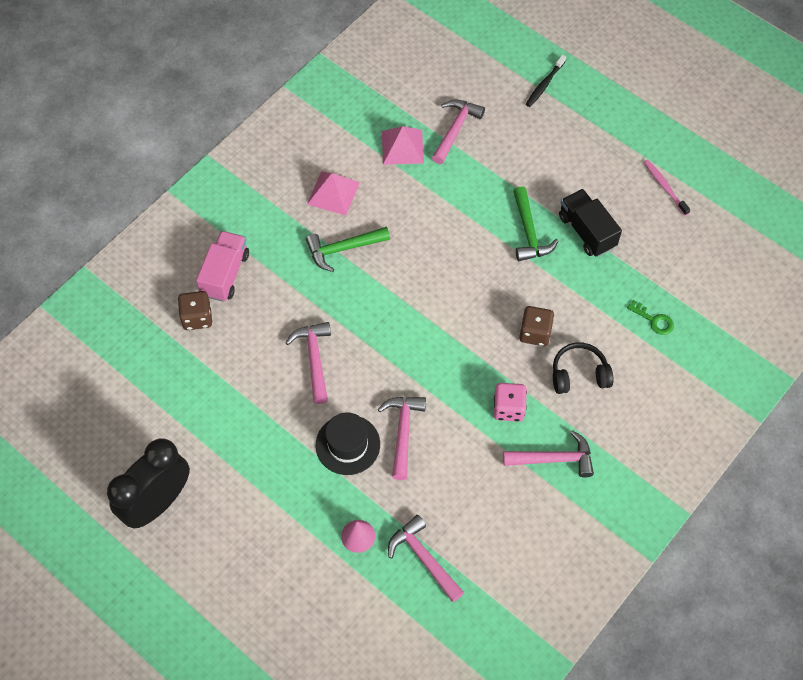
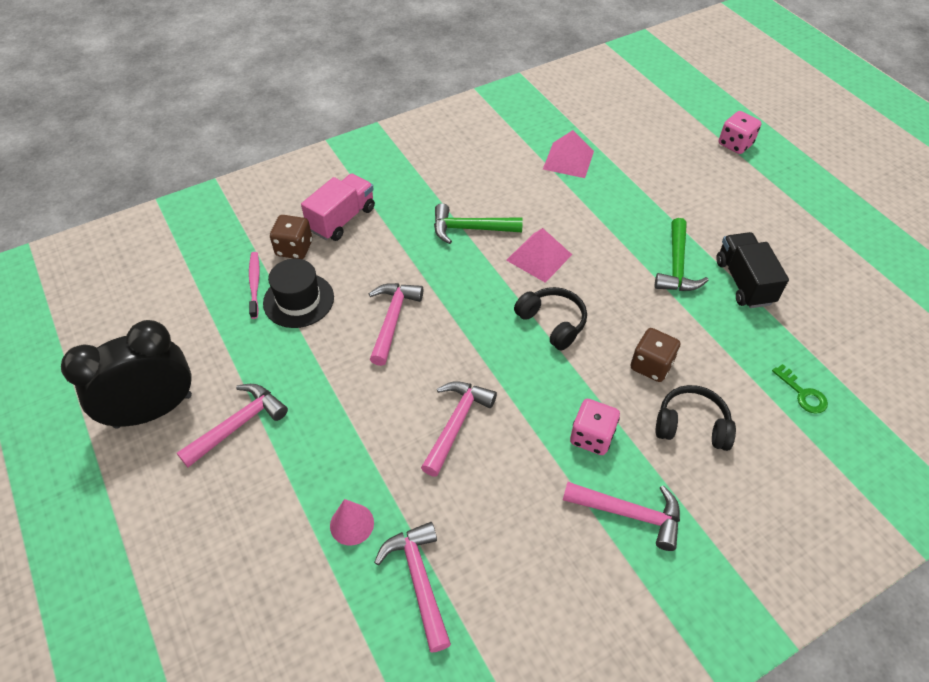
camera: 20 degrees right, 10 degrees down
pink pyramid [307,171,360,215] -> pink pyramid moved to [506,228,572,283]
black hat [316,413,380,475] -> black hat moved to [263,259,334,328]
pink hammer [432,99,485,164] -> pink hammer moved to [177,384,288,467]
black toothbrush [526,55,566,107] -> pink dice [719,111,761,154]
pink toothbrush [644,160,690,216] -> pink toothbrush moved to [249,252,260,319]
none -> black headphones [514,287,587,351]

